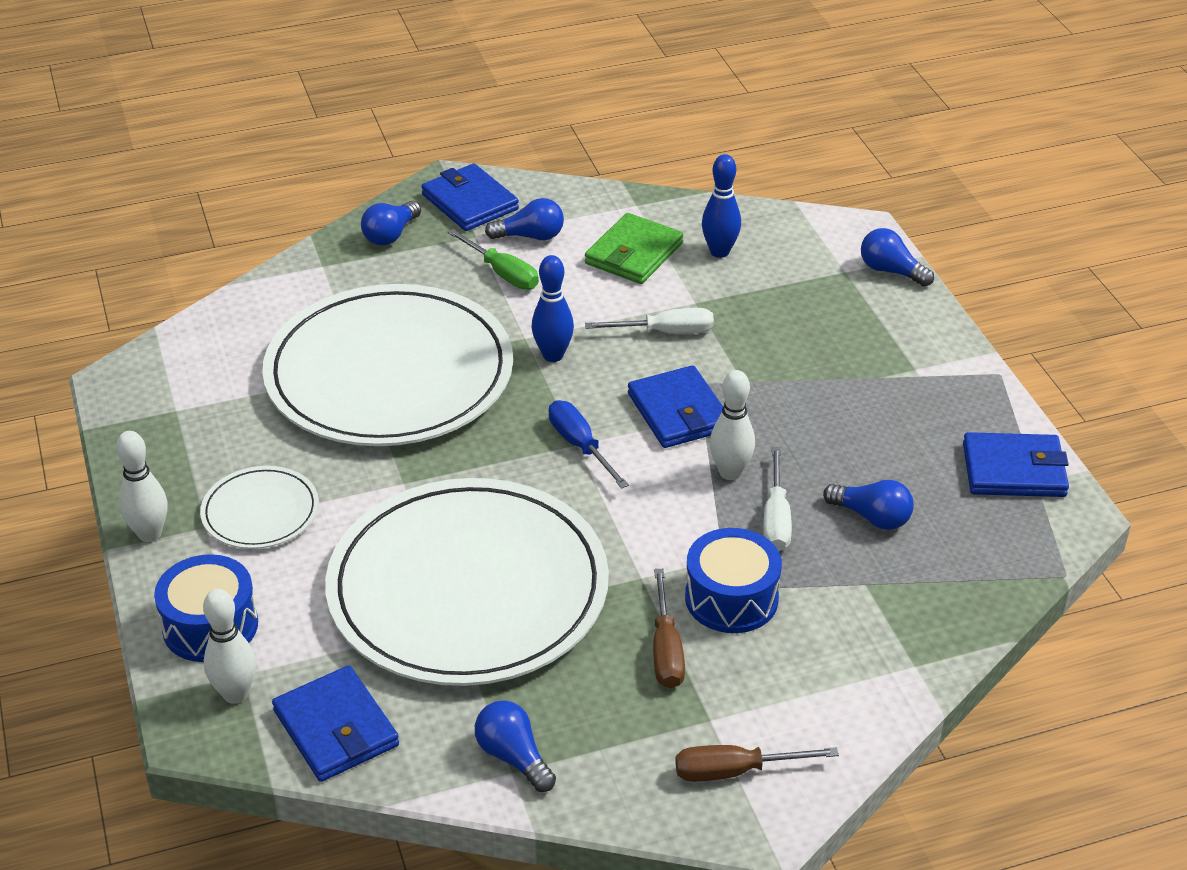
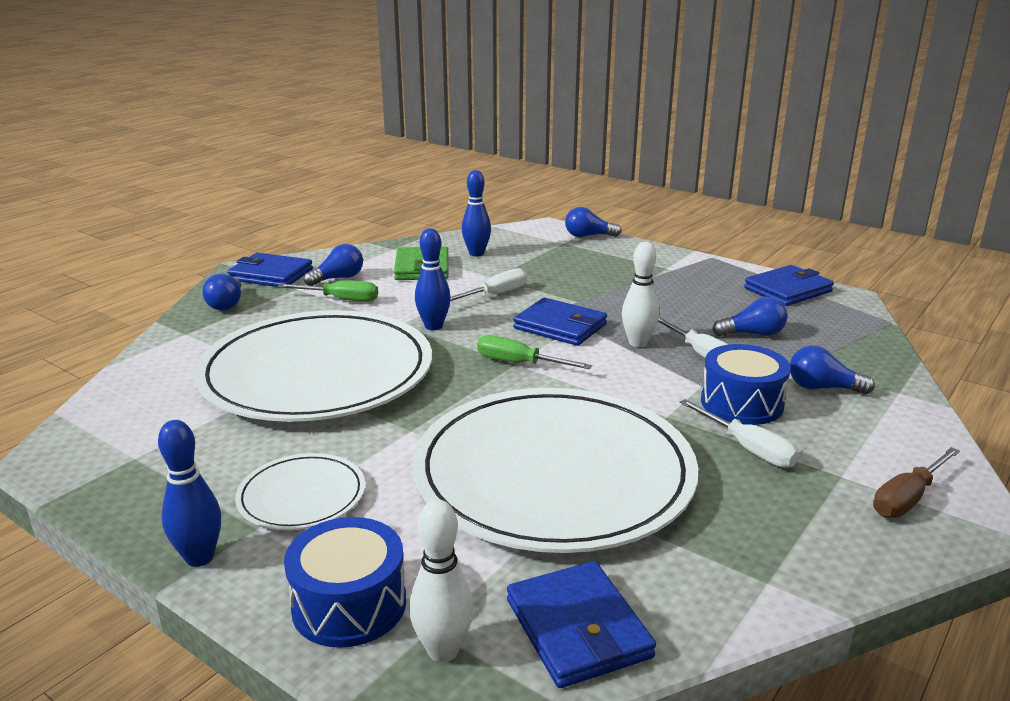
camera: 35 degrees left, 15 degrees down
white bowling pin [116,431,167,542] -> blue bowling pin [158,420,221,567]
blue wallet [272,665,399,782] -> blue wallet turned 45 degrees clockwise [507,561,656,688]
blue light bulb [475,701,556,792] -> blue light bulb moved to [790,346,875,394]
blue screwdriver [548,400,629,489] -> green screwdriver [477,335,592,369]
brown screwdriver [653,569,685,688] -> white screwdriver [679,399,800,468]

